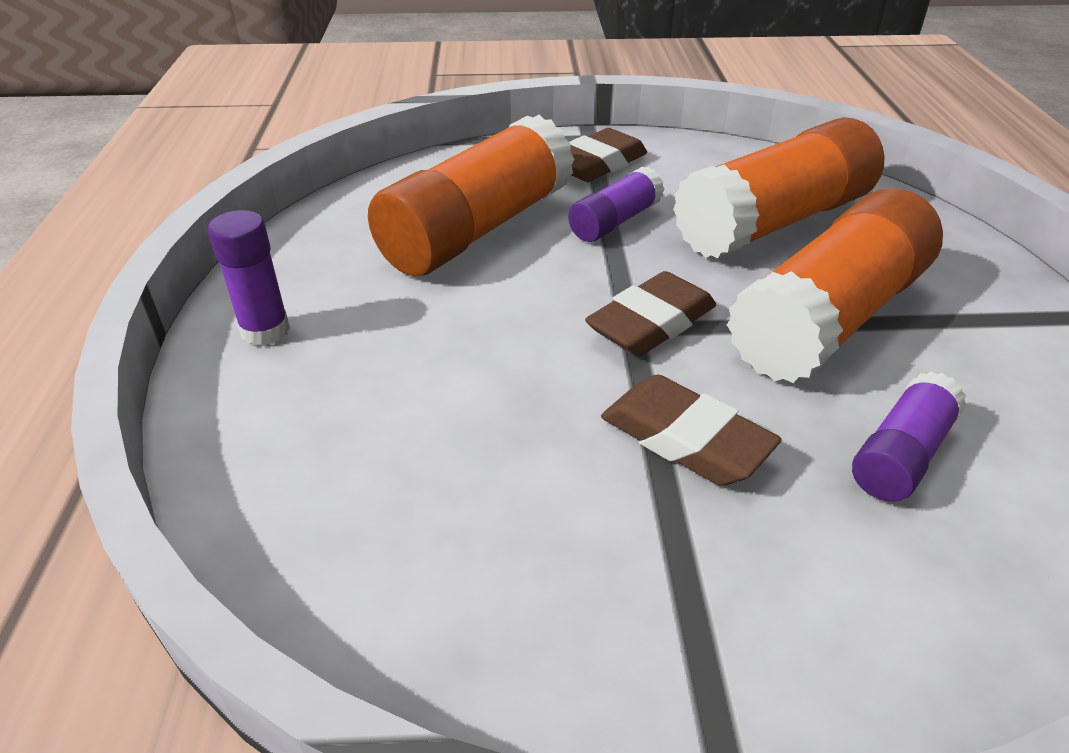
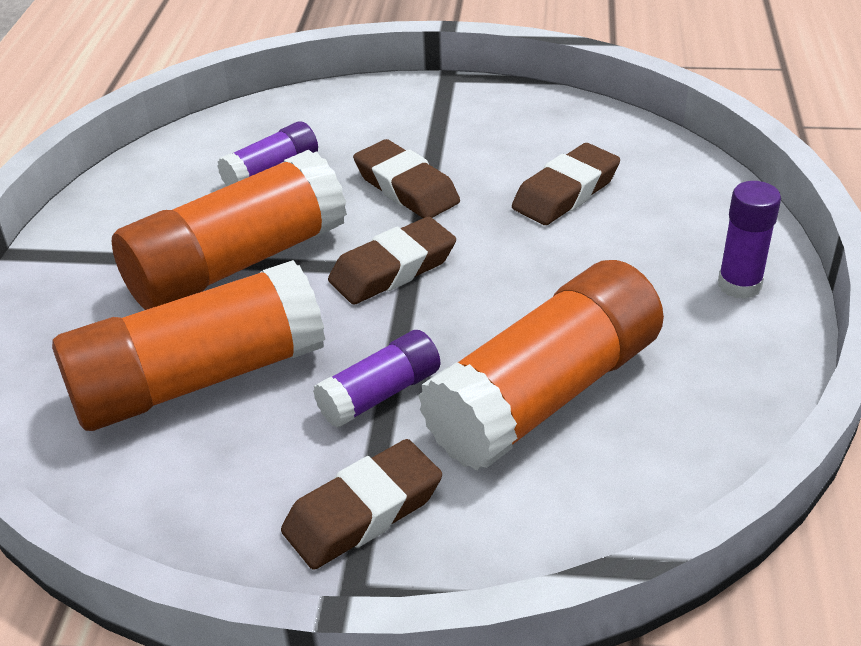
camera: 170 degrees left, 0 degrees up
none -> brown eraser [512,143,620,225]

